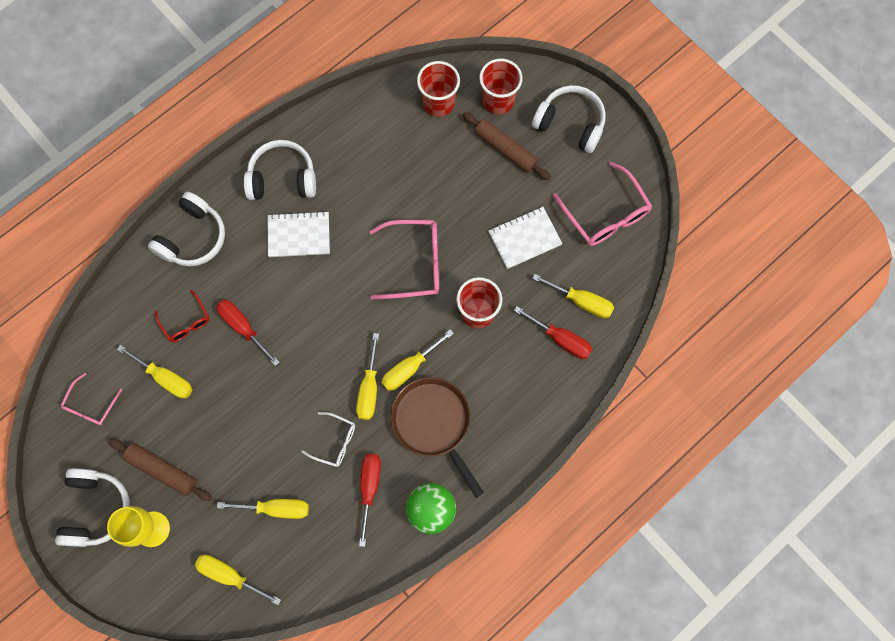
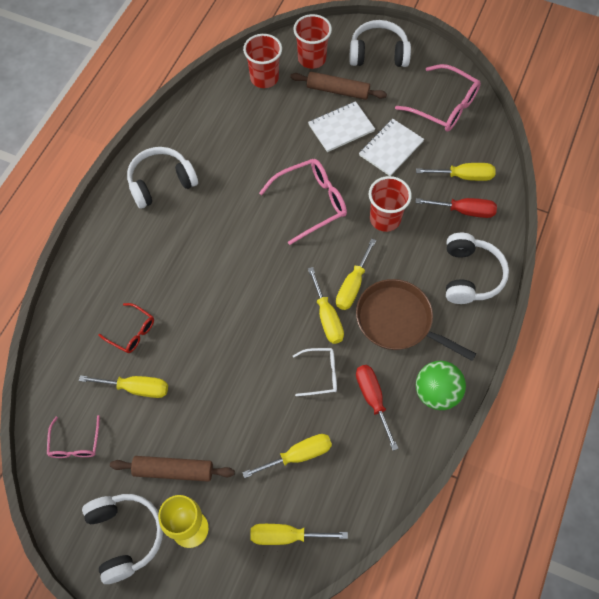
camera: 25 degrees left, 10 degrees down
white headphones [148,192,225,266] -> white headphones moved to [446,233,509,304]
red screwdriver [216,299,280,366] -> none
white notebook [268,211,330,257] -> white notebook moved to [308,101,375,152]

